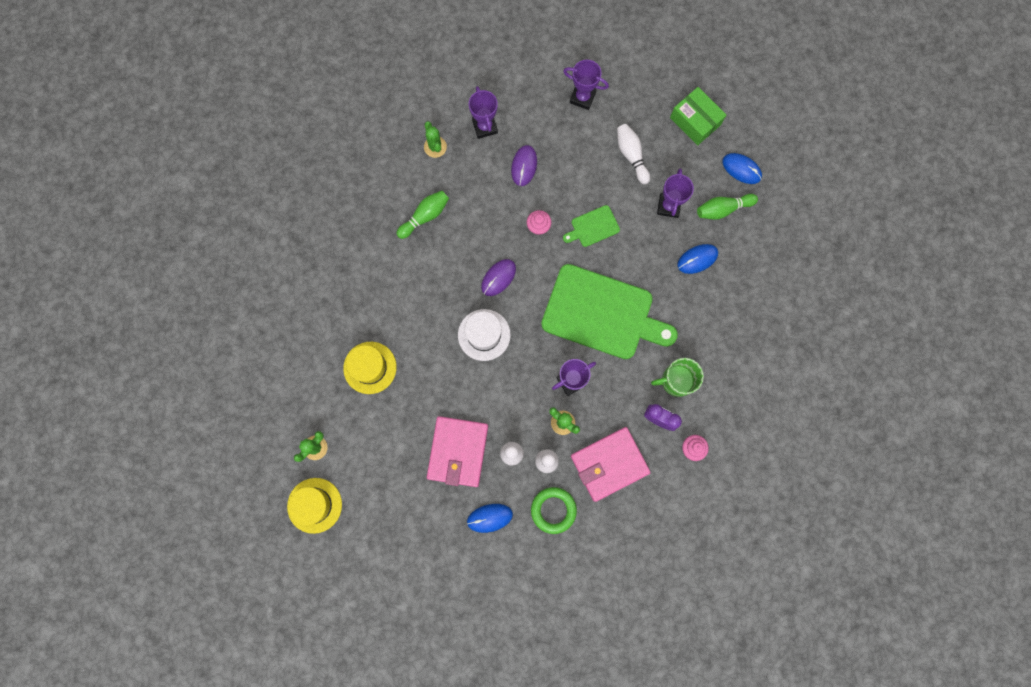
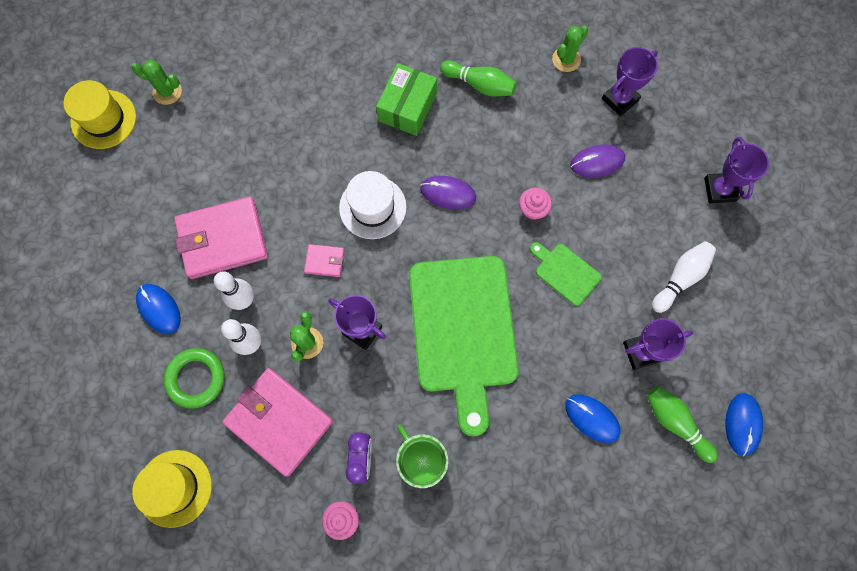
camera: 65 degrees right, 5 degrees down
yellow hat [343,342,397,394] -> yellow hat moved to [132,450,212,528]
green box [670,87,726,145] -> green box moved to [376,63,437,136]
none -> pink wallet [304,244,345,277]

